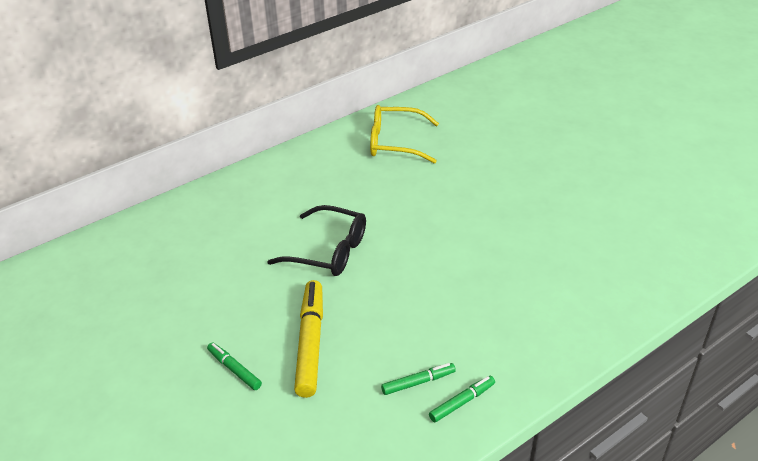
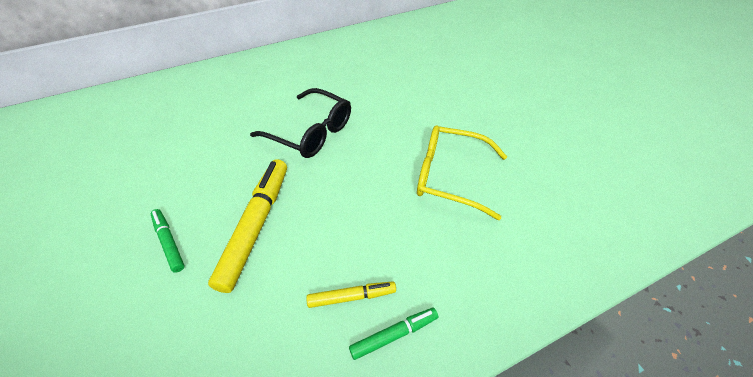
camera: 10 degrees right, 10 degrees up
yellow glasses [370,105,439,164] -> yellow glasses moved to [417,125,507,220]
green marker [381,363,456,395] -> yellow marker [306,281,396,308]

